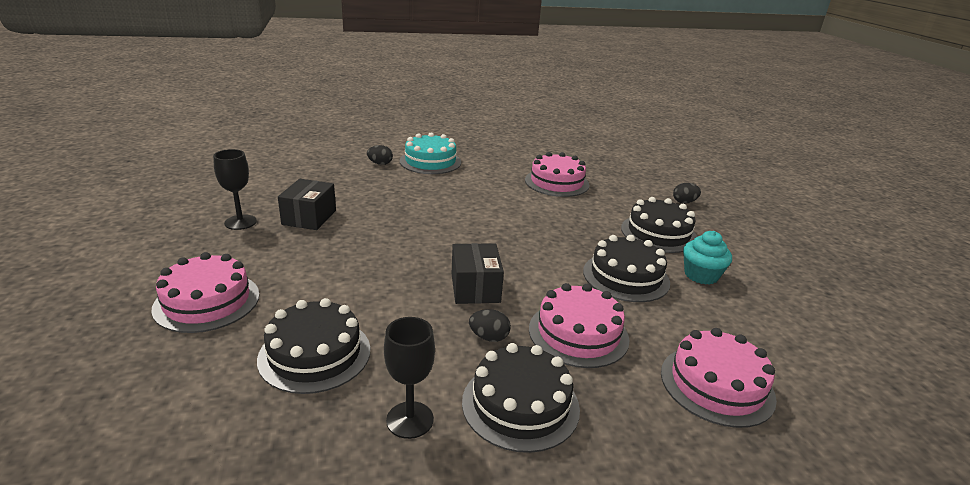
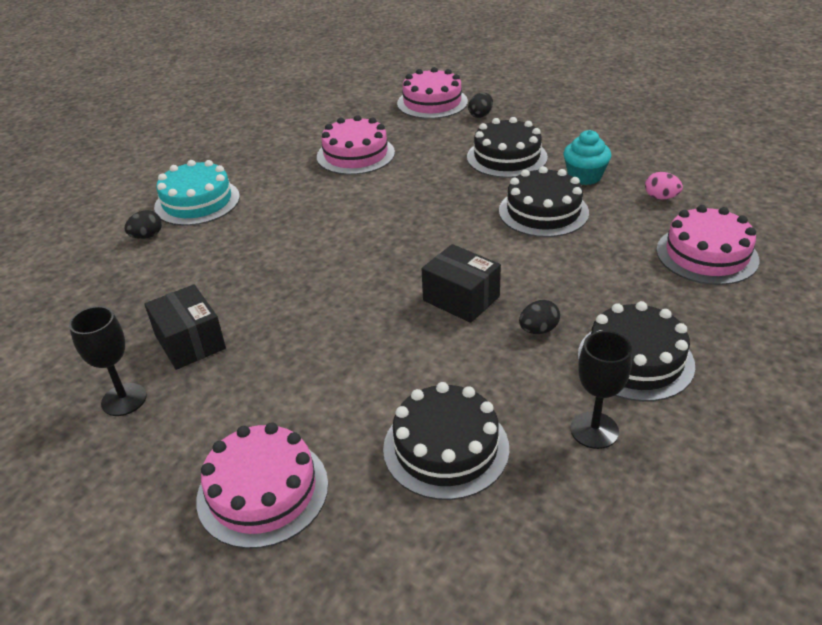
camera: 40 degrees left, 10 degrees up
pink cake [529,283,629,368] -> pink cake moved to [397,67,468,119]
none -> pink egg [645,172,683,199]

